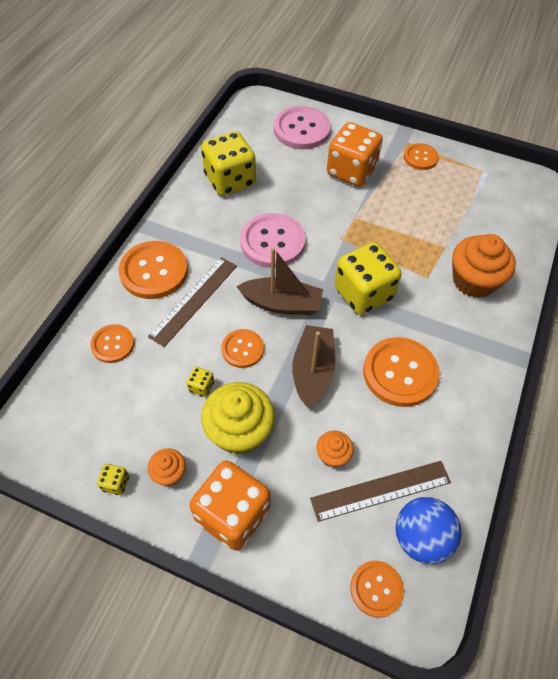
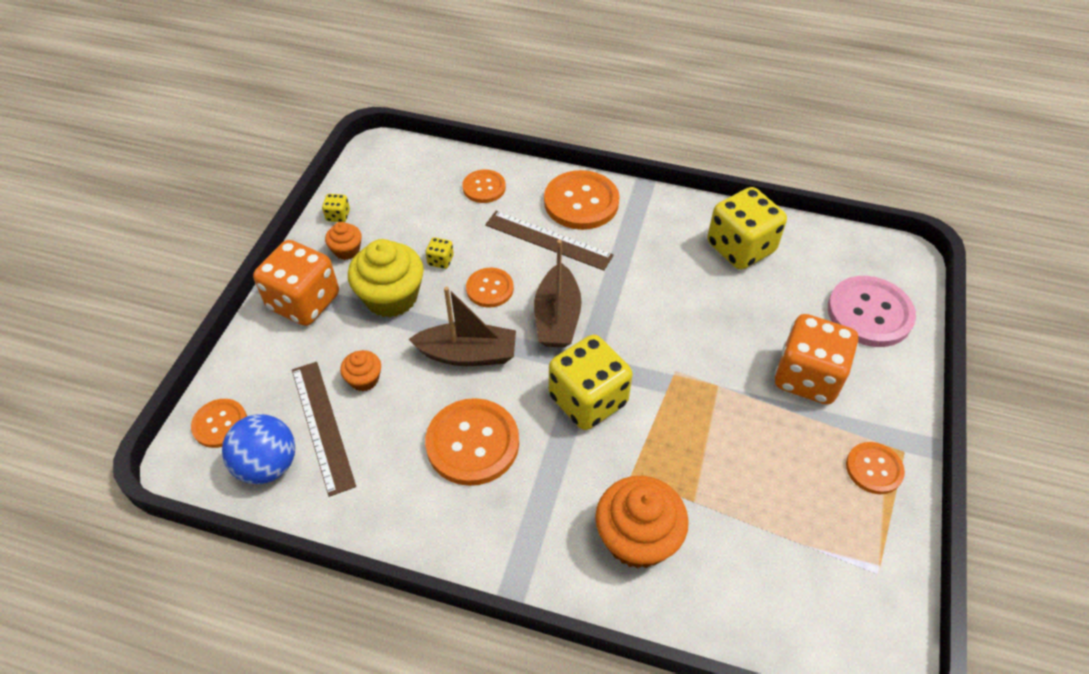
camera: 85 degrees right, 5 degrees down
pink button [240,213,305,268] -> none

